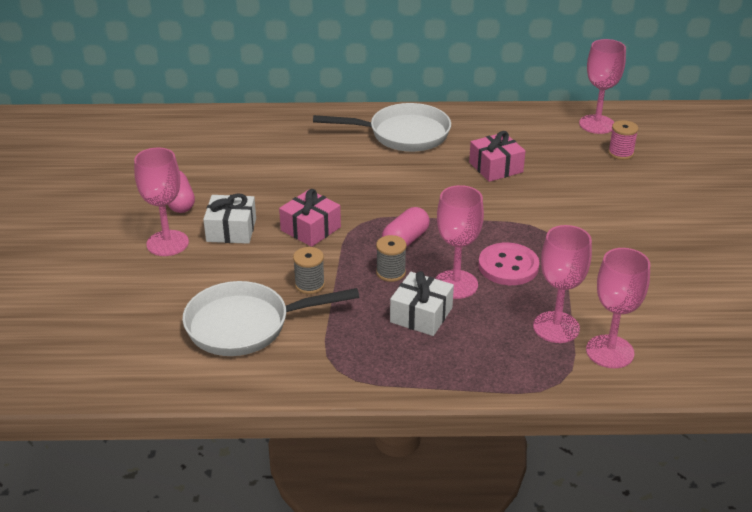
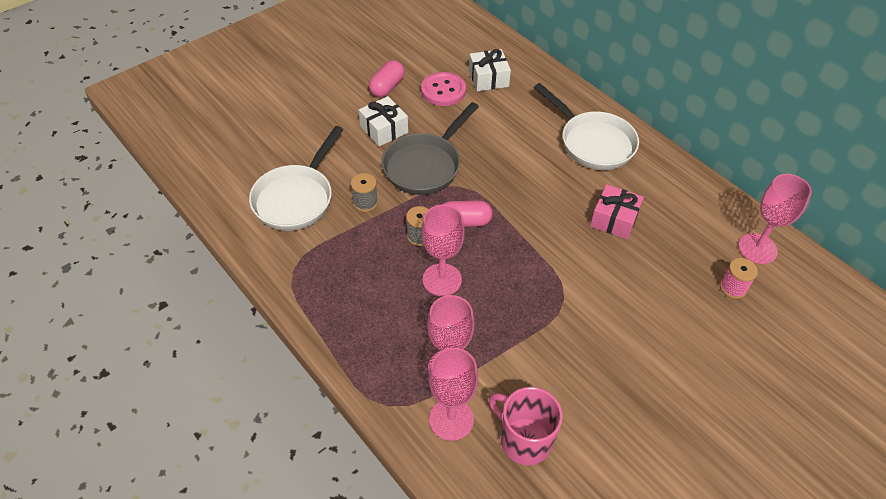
camera: 50 degrees right, 15 degrees up
pink goblet [134,147,189,256] -> none
white pan [182,281,359,356] -> white pan turned 105 degrees counterclockwise [249,126,343,231]
pink gift [279,189,341,247] -> grey pan [382,102,479,195]
white gift [390,271,454,336] -> white gift moved to [469,49,511,91]
pink button [478,242,539,285] -> pink button moved to [421,72,466,106]
none -> pink mug [489,387,563,465]

